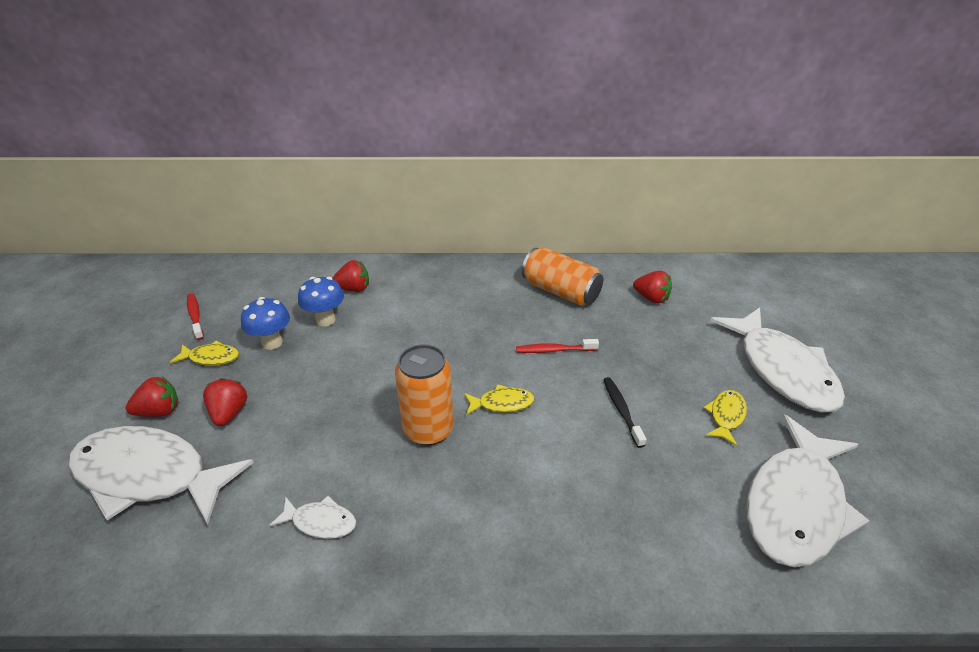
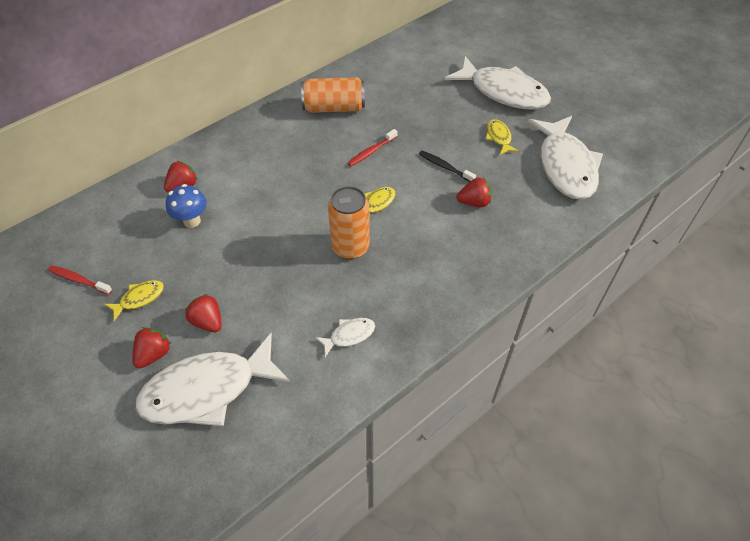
camera: 40 degrees left, 15 degrees up
blue mushroom [241,297,290,350] -> none
red strawberry [633,271,672,304] -> red strawberry moved to [456,178,492,207]

